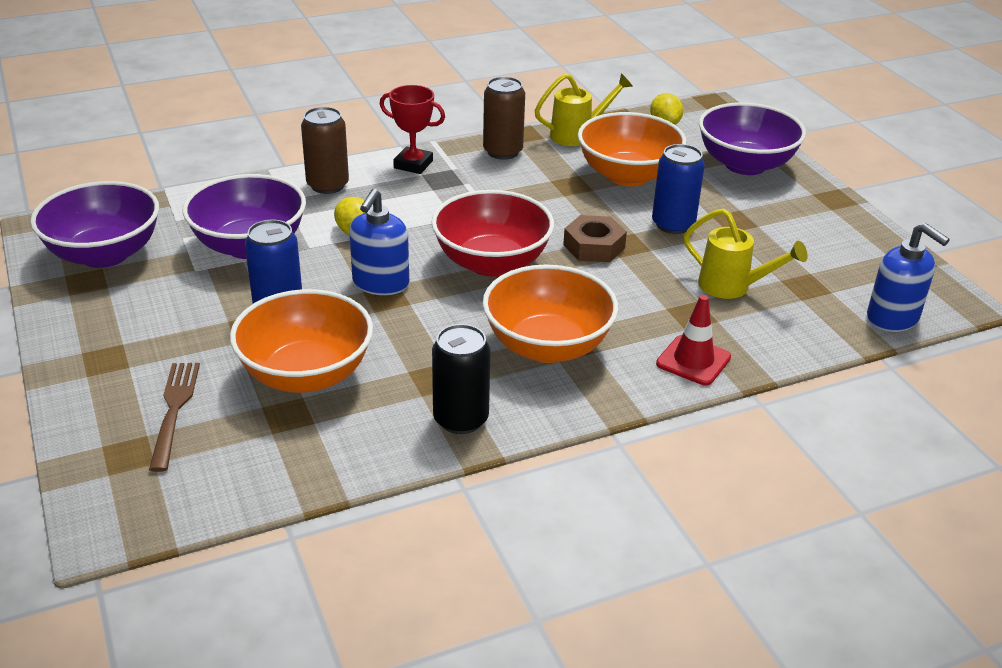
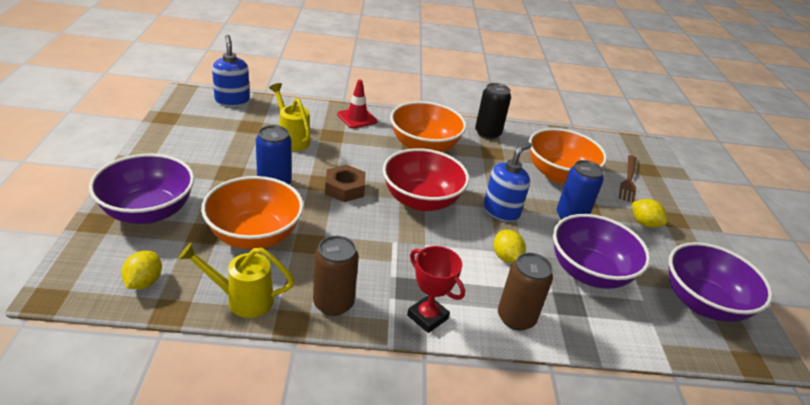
camera: 160 degrees left, 0 degrees up
none -> yellow lemon [632,199,667,228]

